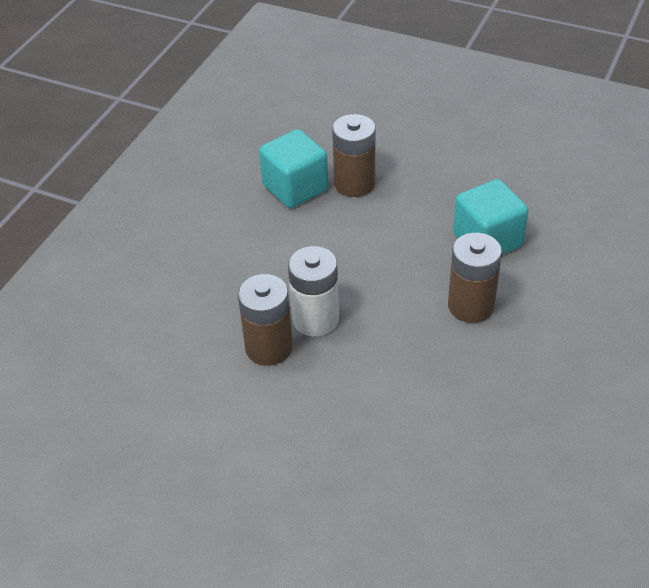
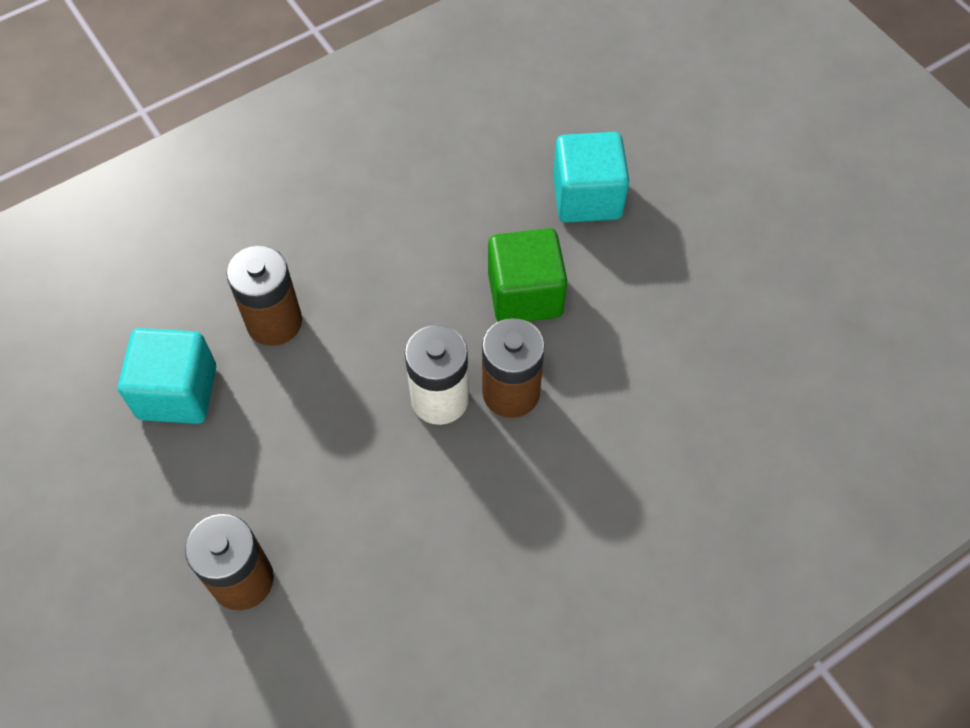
camera: 150 degrees left, 15 degrees up
turquoise cube [259,129,328,208] -> turquoise cube moved to [553,132,629,223]
none -> green cube [488,228,567,322]

